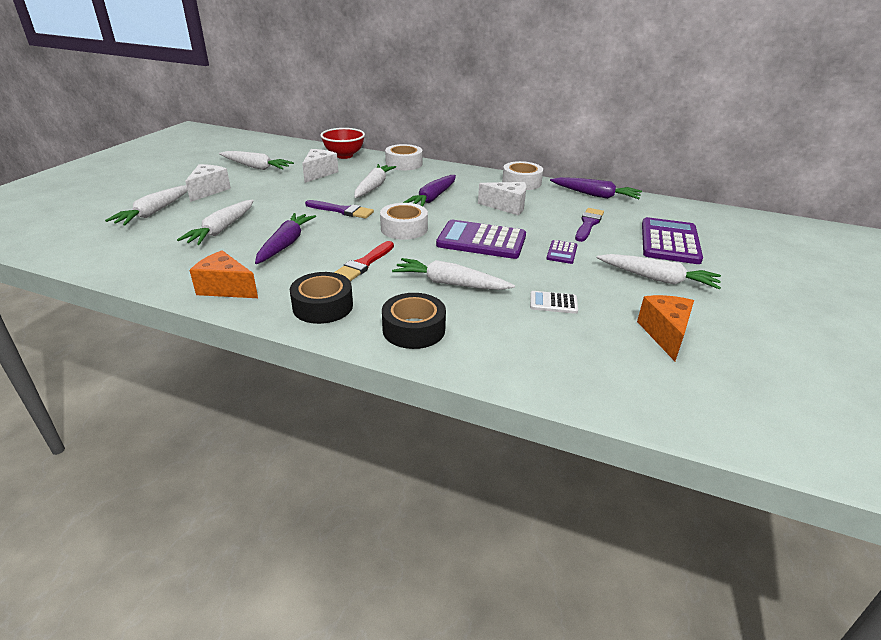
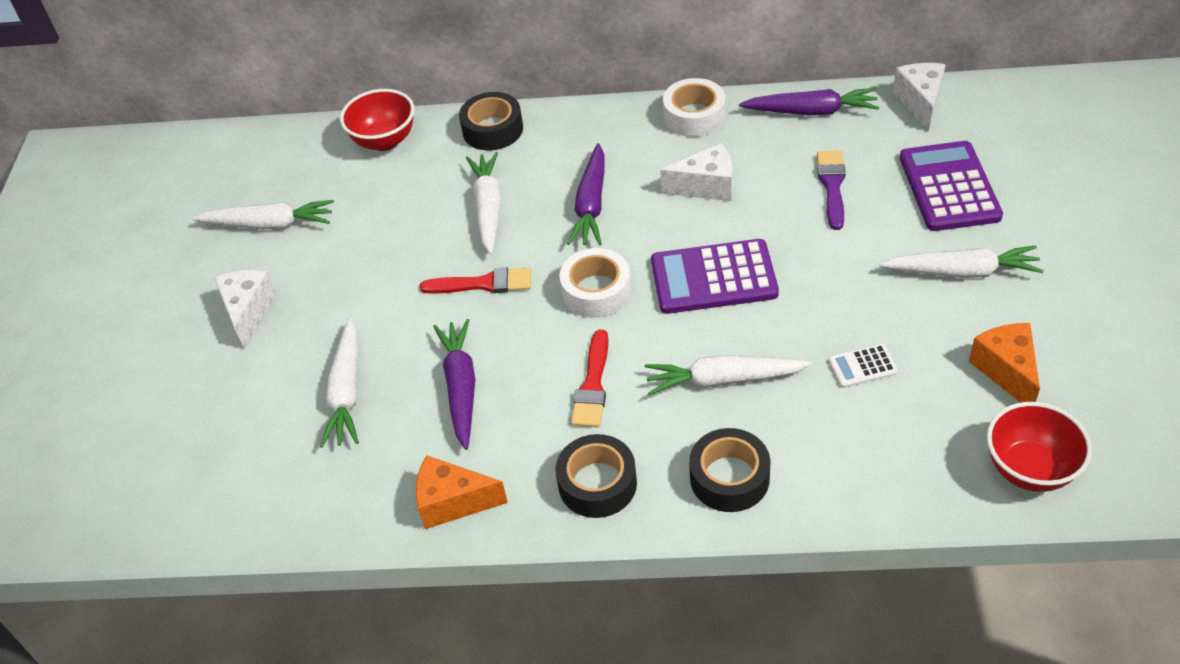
camera: 15 degrees left, 15 degrees up
white carrot [105,185,188,226] -> none
white cheese [302,149,338,183] -> white cheese moved to [893,63,946,131]
purple brush [305,200,374,219] -> red brush [420,267,531,294]
white tape [385,144,422,170] -> black tape [459,92,523,150]
purple calculator [546,240,577,264] -> none
none -> red bowl [987,402,1092,492]

